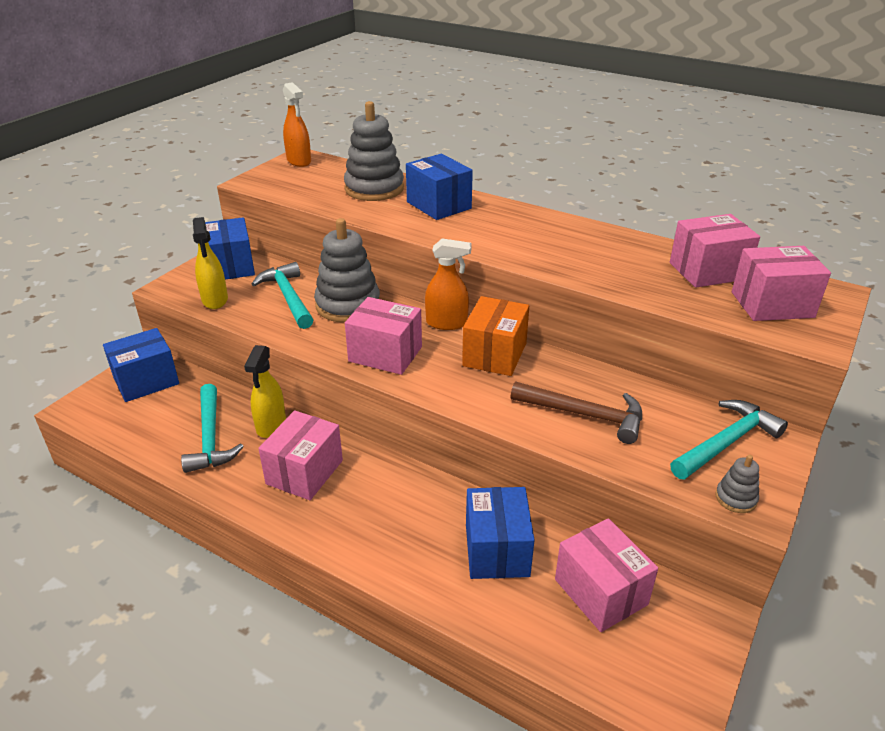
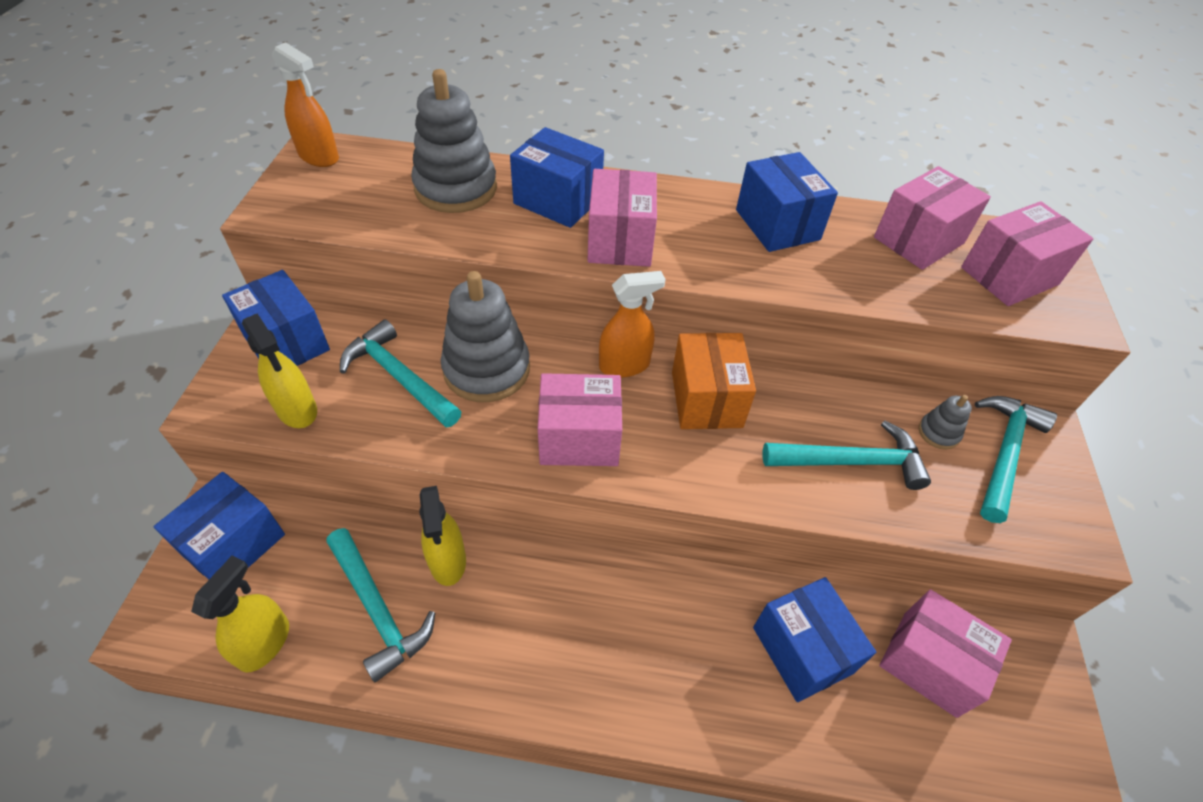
camera: 25 degrees left, 15 degrees up
pink box [258,410,343,500] -> pink box moved to [588,169,657,267]
brown hammer [511,382,642,444] -> turquoise hammer [763,420,931,490]
grey stacking toy [715,455,759,513] -> grey stacking toy moved to [919,395,972,450]
none -> yellow spray bottle [191,556,289,672]
none -> blue box [736,152,838,252]

